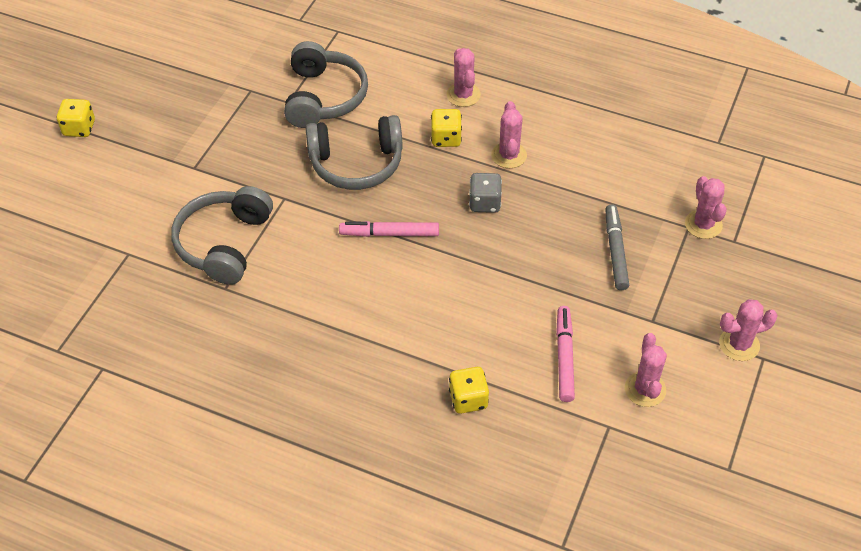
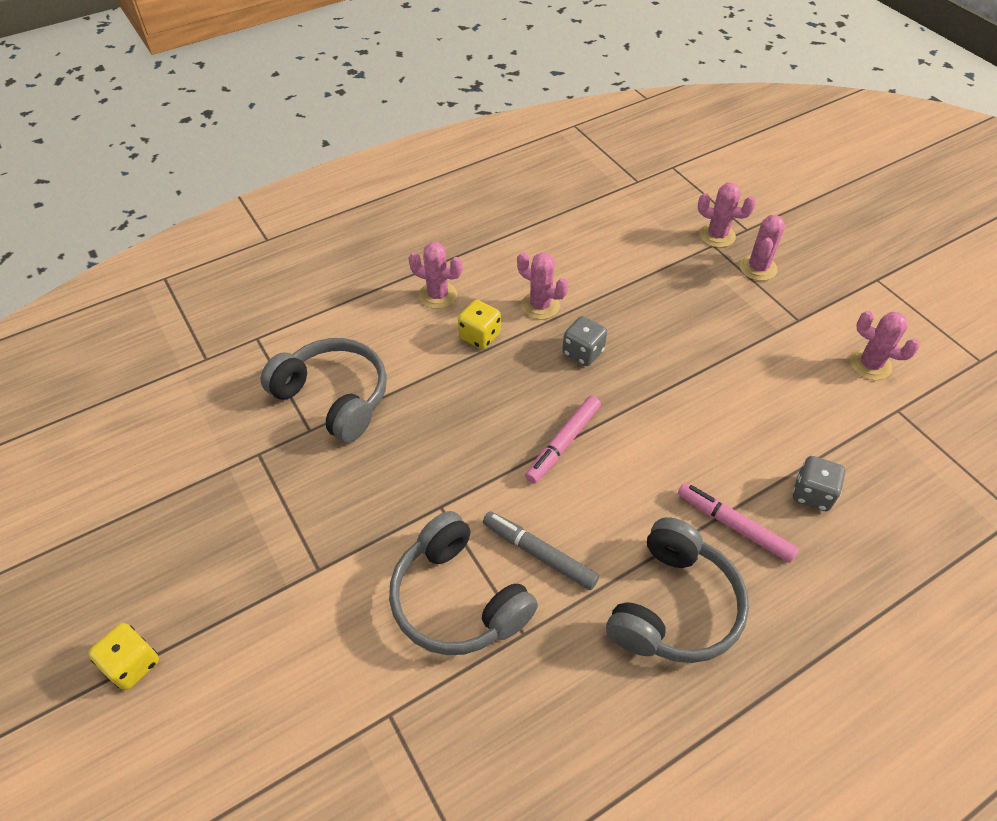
camera: 55 degrees left, 0 degrees up
grey headphones [306,115,403,190] -> grey headphones moved to [606,517,749,663]
yellow dice [449,367,489,414] -> grey dice [793,456,845,511]
pink marker [556,306,575,402] -> pink marker moved to [678,483,799,563]
grey marker [605,204,629,290] -> grey marker moved to [483,511,599,590]
pink cactus [719,299,778,361] -> pink cactus moved to [739,215,785,281]

